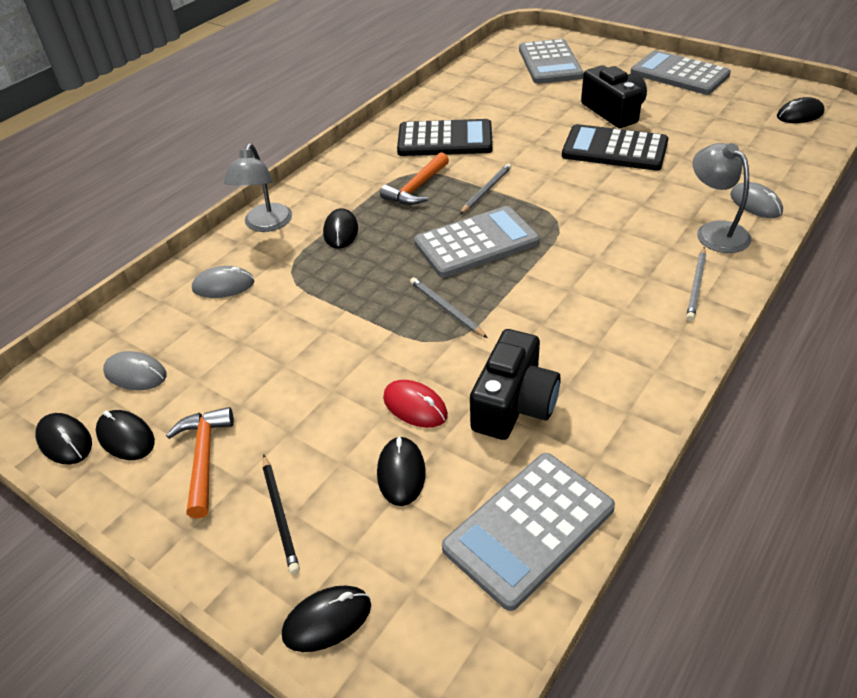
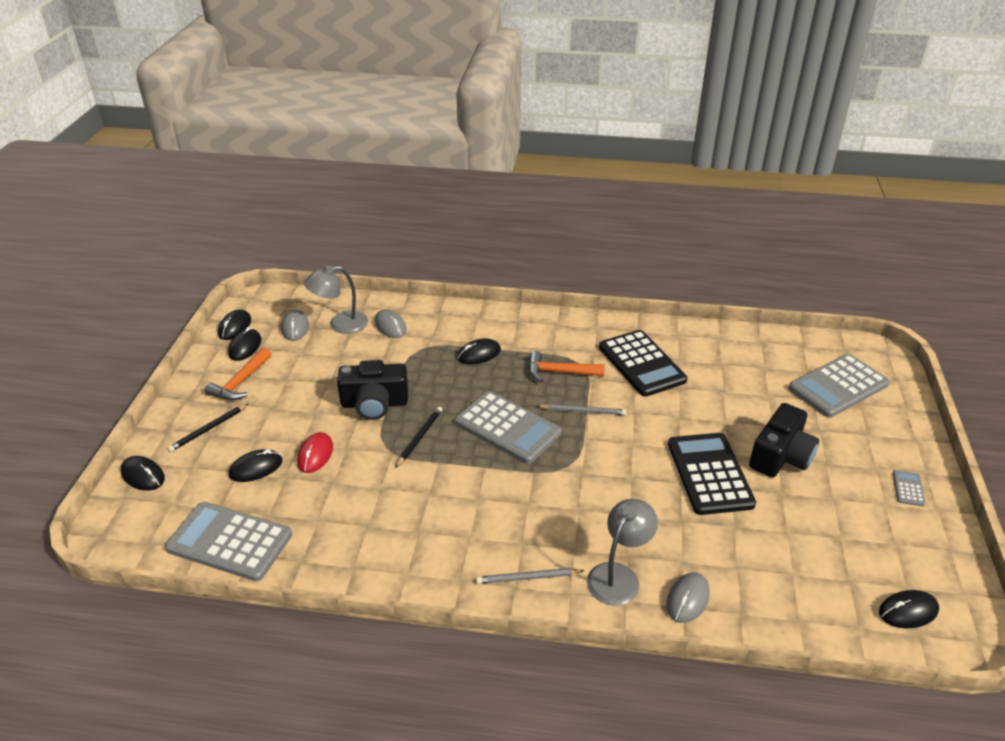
camera: 60 degrees right, 5 degrees down
orange hammer [166,407,234,519] -> orange hammer turned 150 degrees clockwise [205,348,271,400]
grey lamp [224,143,292,232] -> grey lamp moved to [304,265,368,334]
grey pencil [410,277,488,338] -> black pencil [395,407,442,468]
black camera [470,329,561,440] -> black camera moved to [337,360,408,420]
grey calculator [630,50,731,95] -> grey calculator [893,470,926,506], size x0.42
black mouse [777,97,825,123] -> black mouse turned 60 degrees counterclockwise [879,590,939,628]

